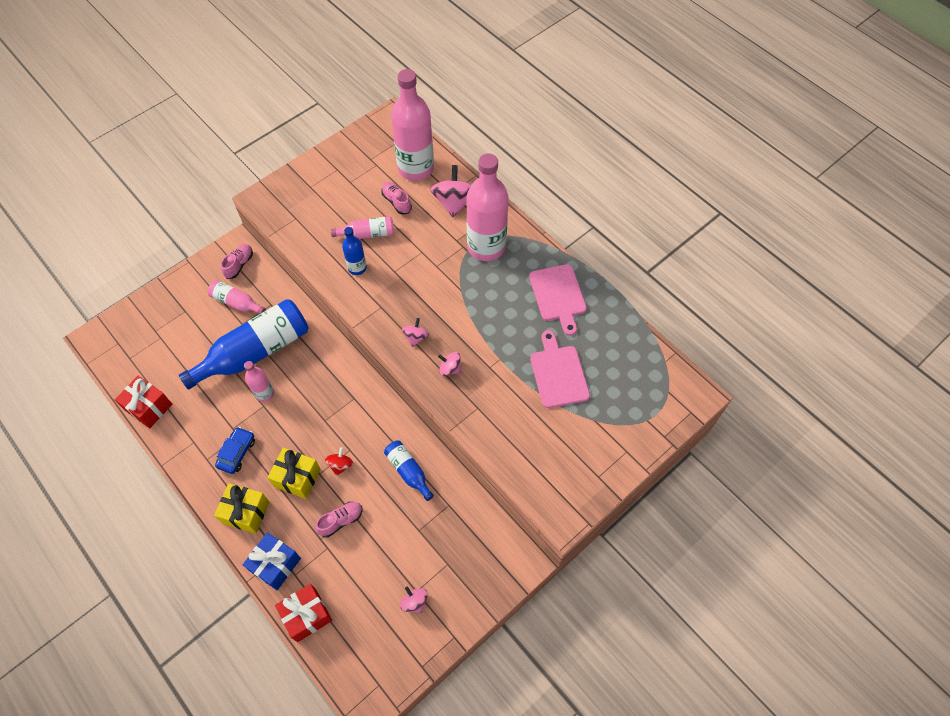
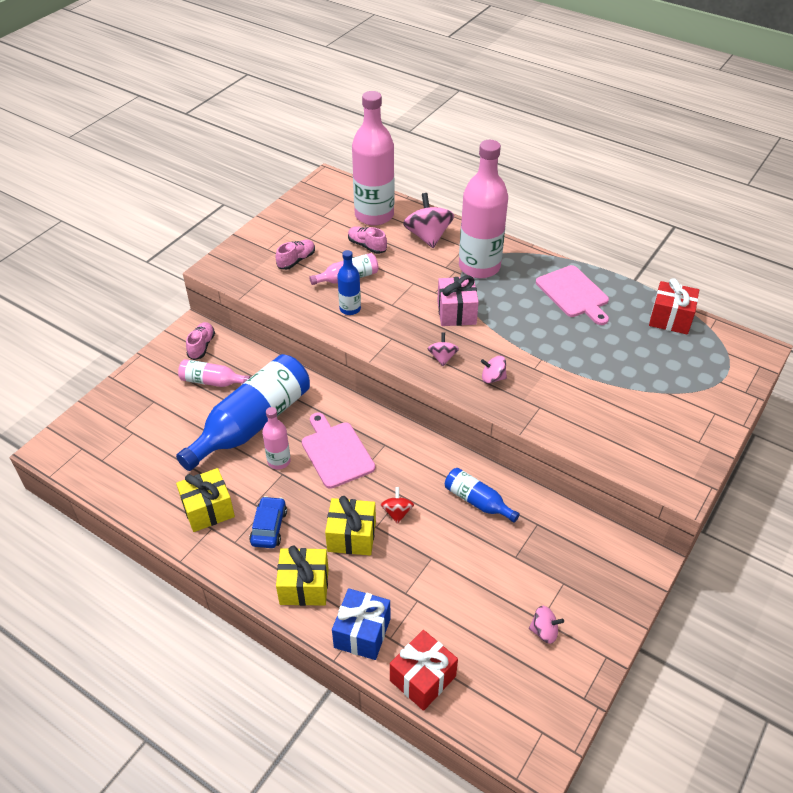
camera: 15 degrees left, 15 degrees down
red gift [115,376,172,428] -> red gift moved to [649,278,699,335]
pink shoe [315,502,363,537] -> pink shoe moved to [276,240,315,270]
pink spinning top [400,586,428,613] -> pink spinning top turned 150 degrees clockwise [529,606,564,644]
pink cutting board [530,330,590,408] -> pink cutting board moved to [302,412,375,489]
none -> yellow gift [176,468,235,532]
none -> pink gift [437,275,479,326]

